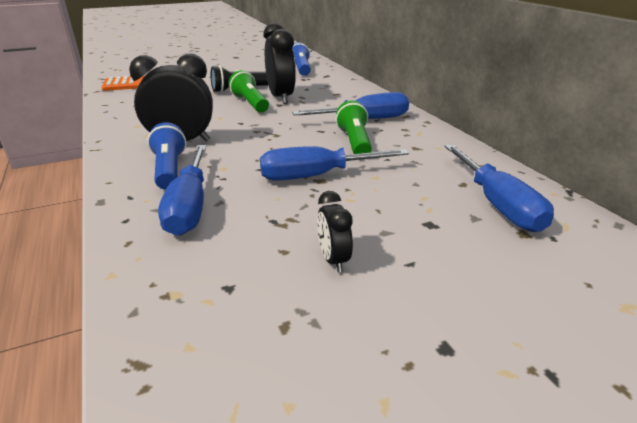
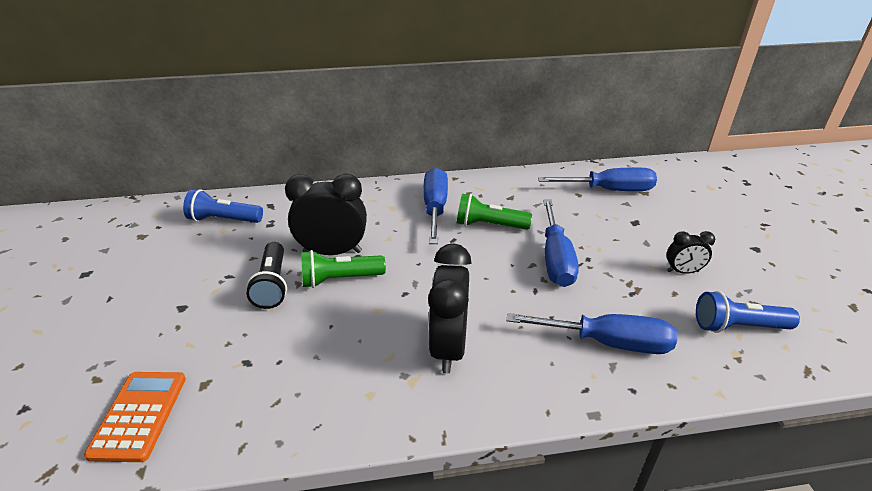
camera: 75 degrees left, 5 degrees up
blue flashlight [147,122,186,190] -> blue flashlight moved to [696,291,800,333]

